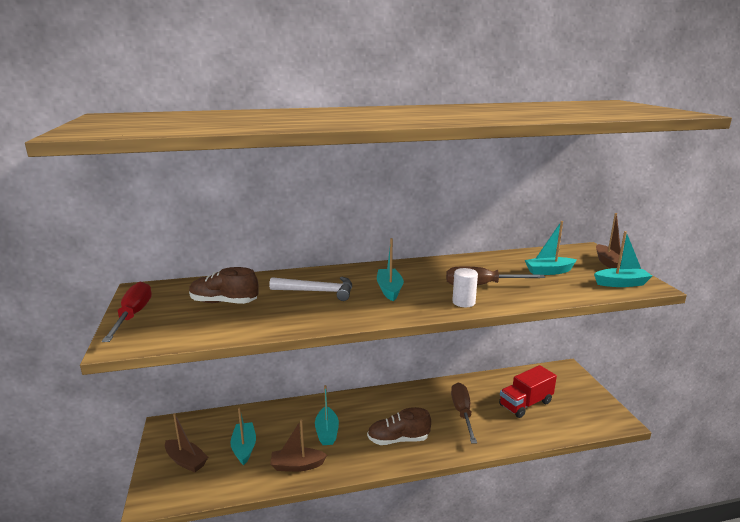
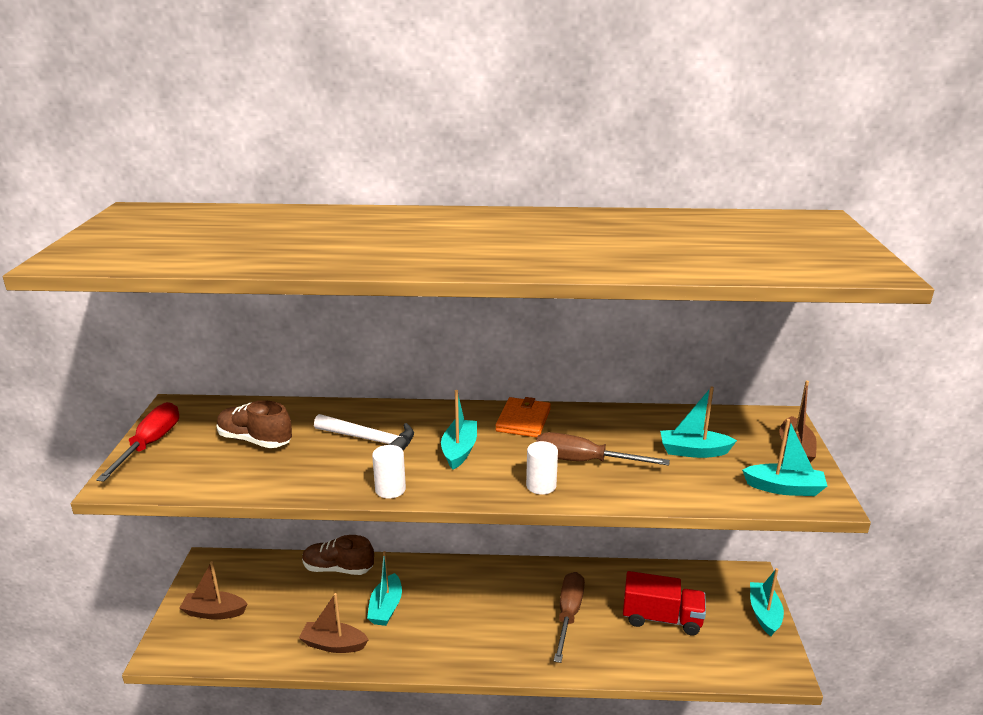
camera: 15 degrees right, 5 degrees up
brown boat [165,413,208,472] -> brown boat turned 135 degrees clockwise [179,561,247,620]
turquoise boat [230,407,256,465] -> turquoise boat moved to [750,568,784,636]
brown shoe [367,407,431,445] -> brown shoe moved to [302,535,374,575]
red truck [499,365,557,418] -> red truck turned 150 degrees counterclockwise [623,571,706,635]
none -> white cylinder [372,445,406,499]
none -> orange wallet [495,397,551,438]

